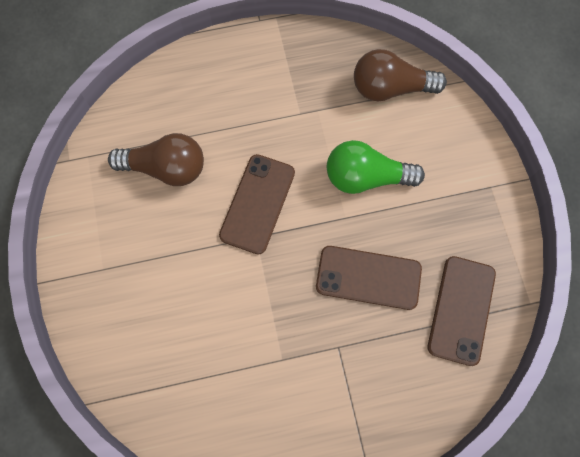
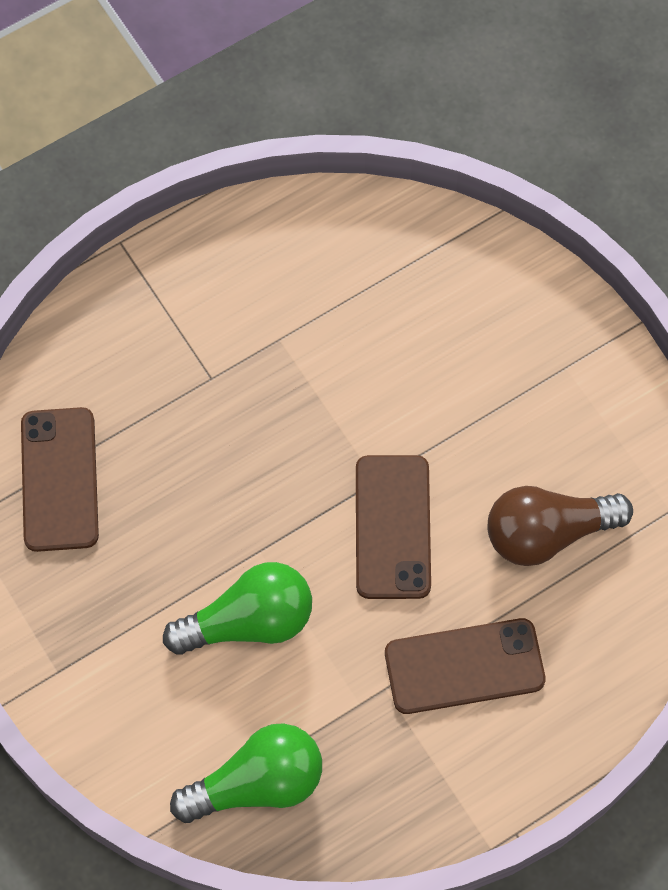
camera: 160 degrees right, 5 degrees down
brown phone [316,246,422,310] -> brown phone moved to [385,618,545,714]
brown light bulb [354,49,447,102] -> green light bulb [170,723,322,823]

